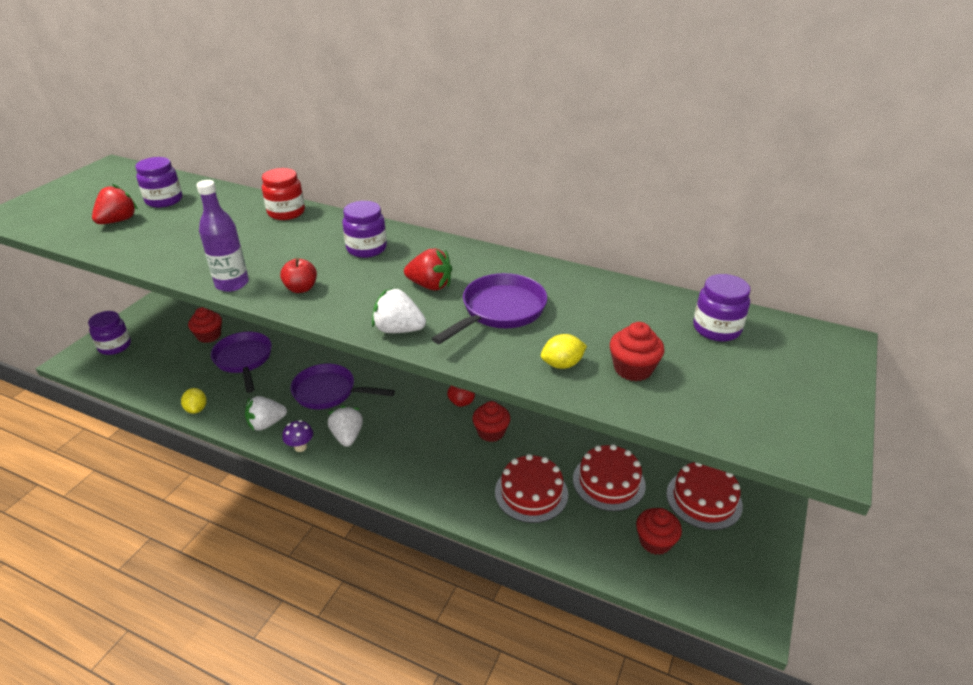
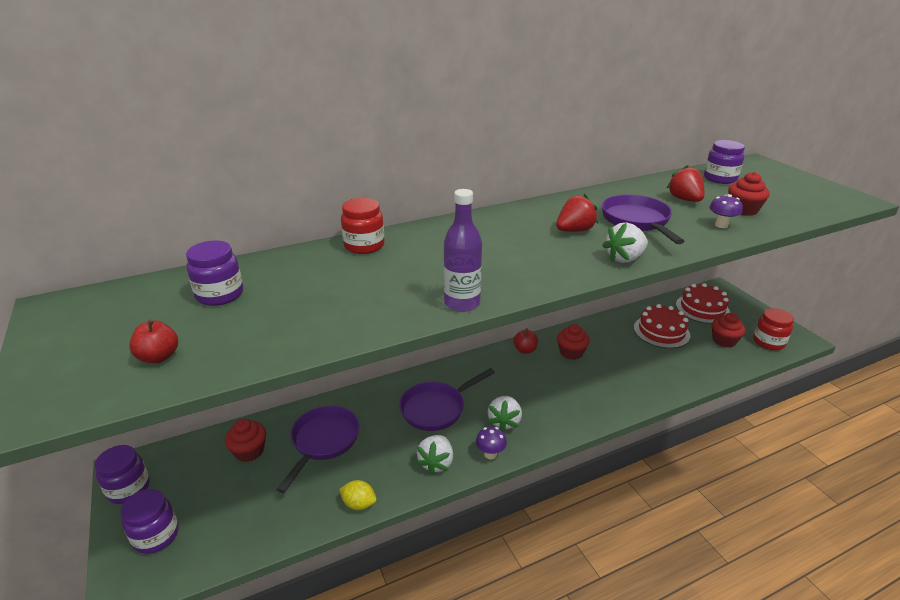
camera: 50 degrees left, 5 degrees down
red strawberry [92,184,138,224] -> red strawberry moved to [667,165,704,202]
purple pan [211,332,272,393] -> purple pan turned 90 degrees clockwise [277,406,359,493]
red apple [280,258,317,293] -> red apple moved to [129,319,178,363]
white strawberry [328,406,363,447] -> white strawberry turned 105 degrees counterclockwise [488,396,522,431]
purple jar [342,201,387,258] -> purple jar moved to [95,445,150,504]
red cake [495,454,568,523] -> none
yellow lemon [541,334,587,369] -> purple mushroom [709,194,743,228]
none -> red jar [753,308,794,350]

